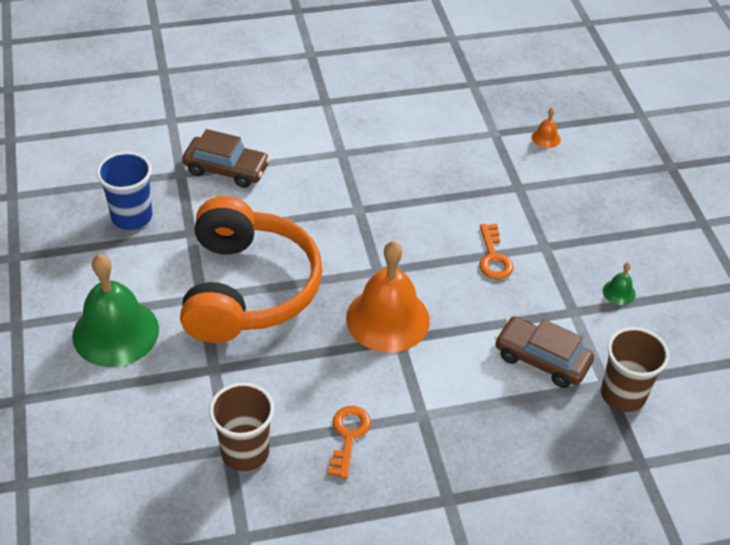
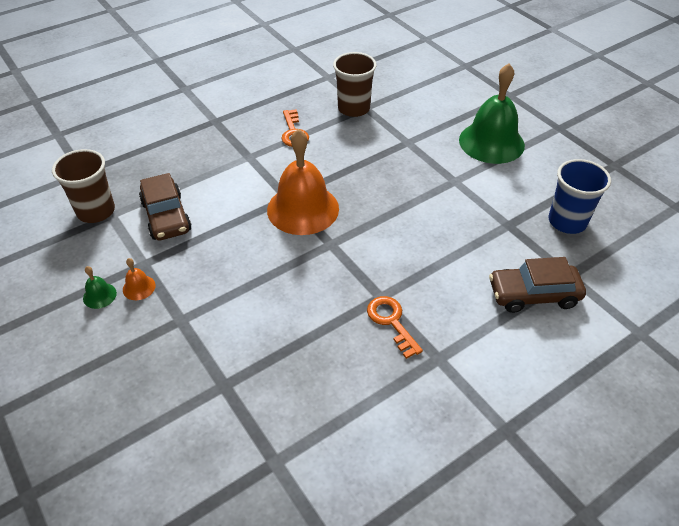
camera: 160 degrees right, 0 degrees up
orange headphones [180,196,323,343] -> none
orange key [479,224,514,279] -> orange key moved to [367,296,423,359]
brown car [495,316,594,388] -> brown car turned 60 degrees clockwise [139,173,192,240]
orange bell [532,108,561,148] -> orange bell moved to [123,258,156,300]

